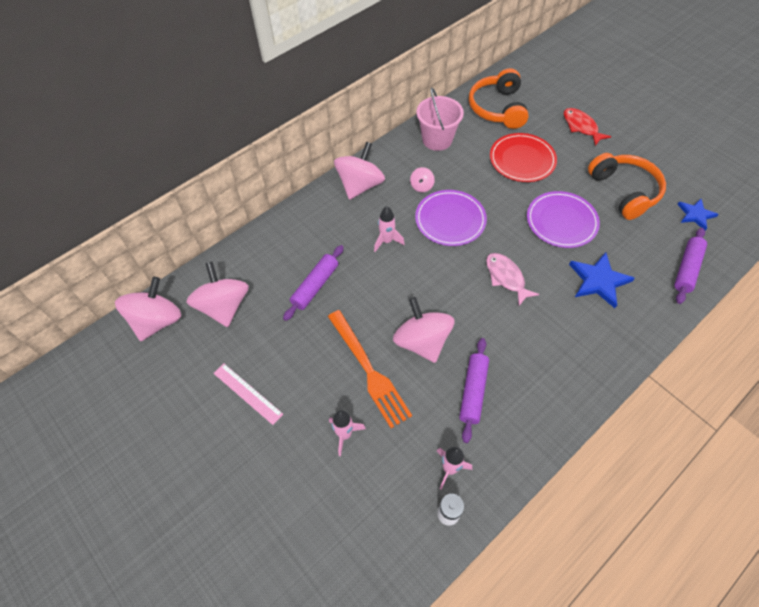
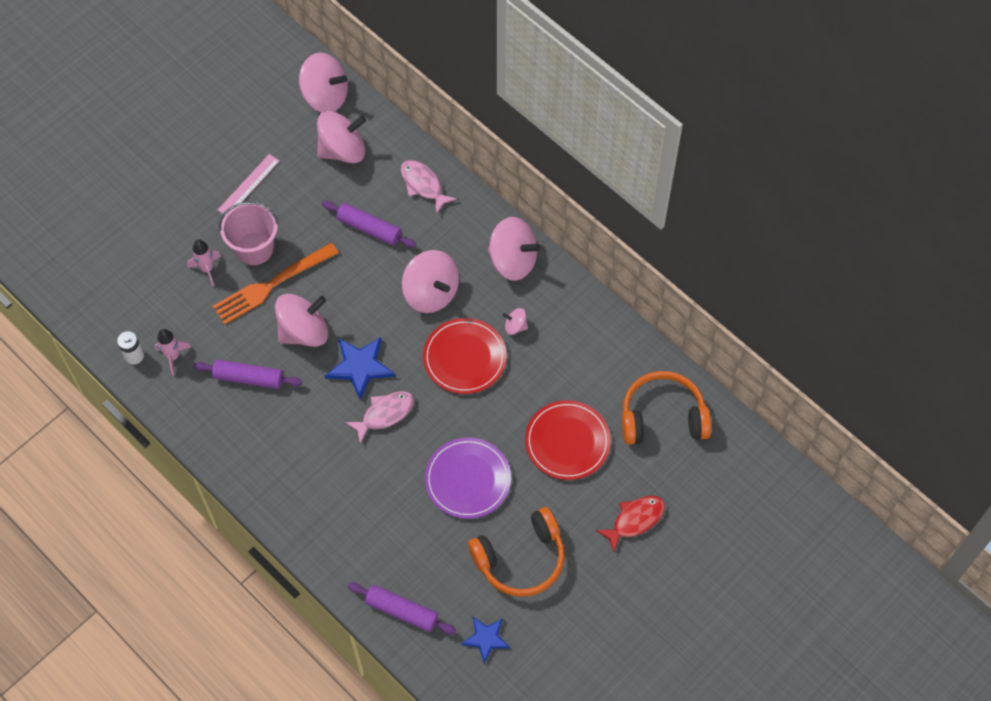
camera: 85 degrees right, 5 degrees up
pink rocket [374,206,405,252] -> pink spinning top [402,250,459,313]
purple plate [415,190,487,246] -> red plate [423,318,507,394]
pink bucket [416,88,464,151] -> pink bucket moved to [219,202,279,265]
blue star [569,252,635,308] -> blue star moved to [325,337,395,400]
none -> pink fish [401,160,457,214]

